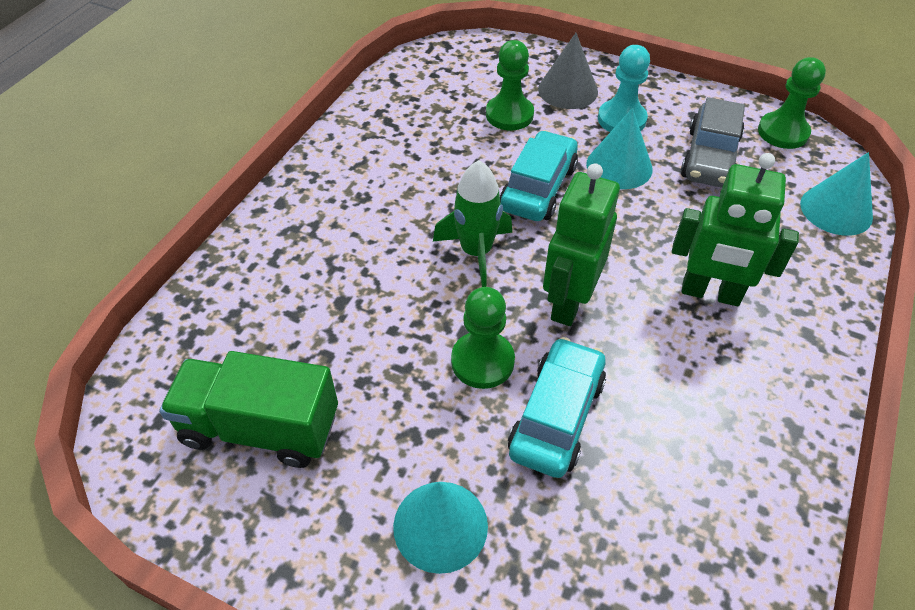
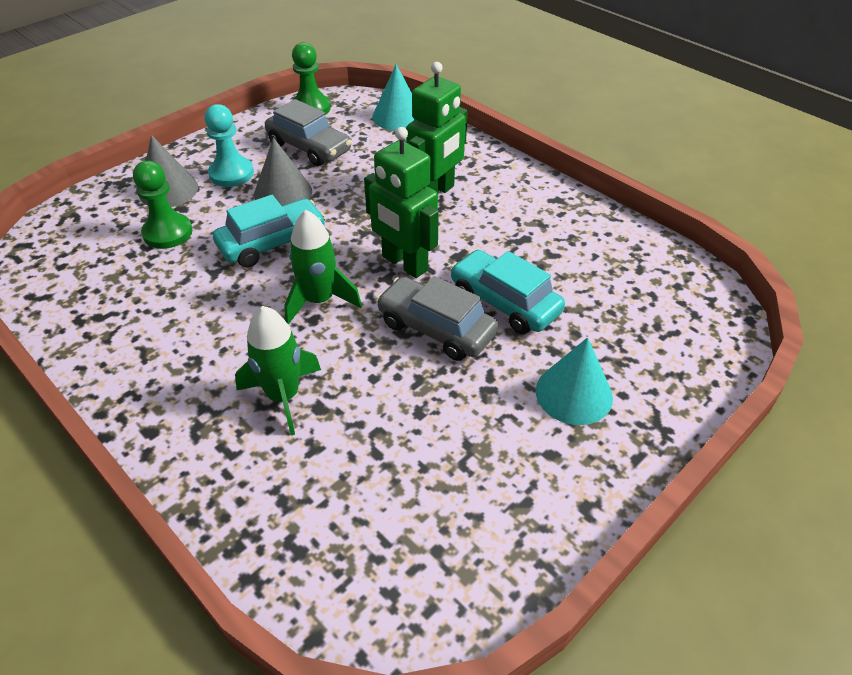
camera: 70 degrees left, 5 degrees down
green truck [159,351,338,468] -> none
green pawn [451,287,515,389] -> grey car [376,276,498,361]
turquoise car [500,130,578,221] -> turquoise car turned 105 degrees clockwise [213,195,326,268]
turquoise cone [586,108,653,189] -> grey cone [254,137,312,206]
none -> green rocket [235,306,321,435]

